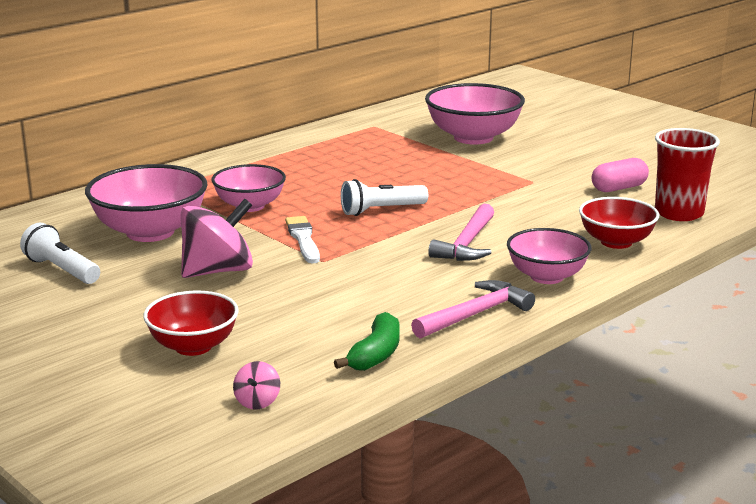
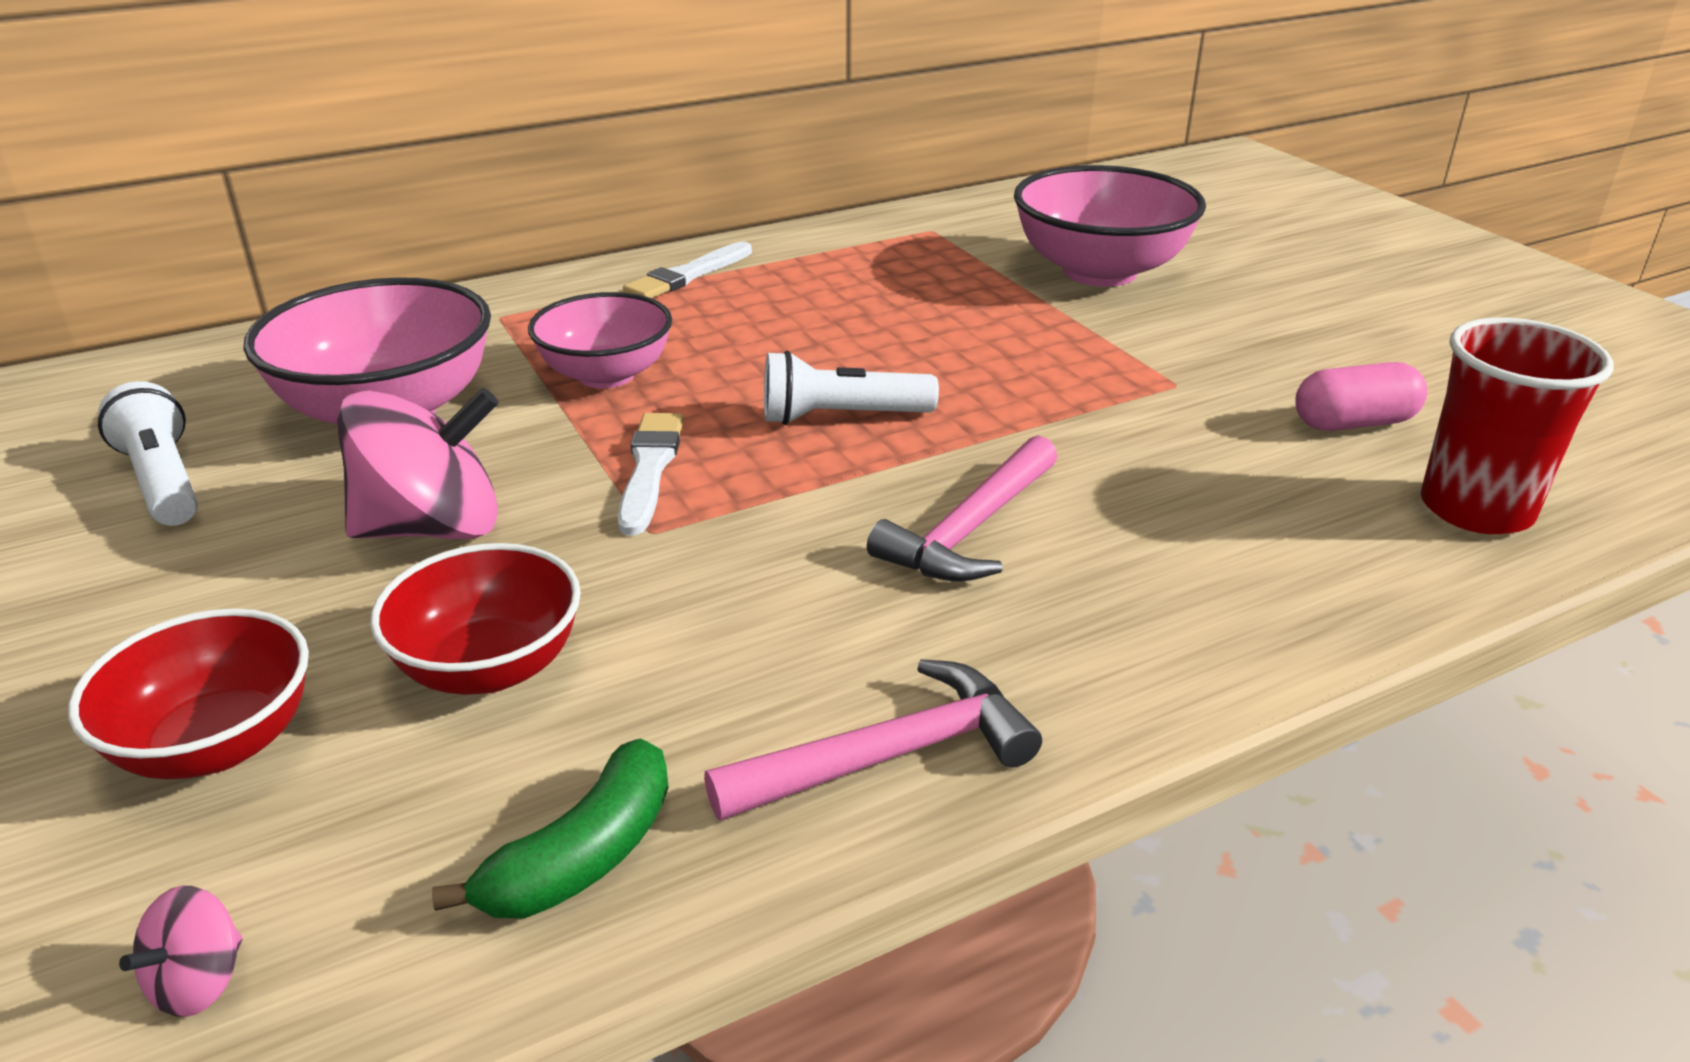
camera: 15 degrees right, 10 degrees up
pink bowl [507,228,592,284] -> none
red bowl [579,197,659,249] -> red bowl moved to [370,543,581,695]
none -> white brush [623,242,752,298]

